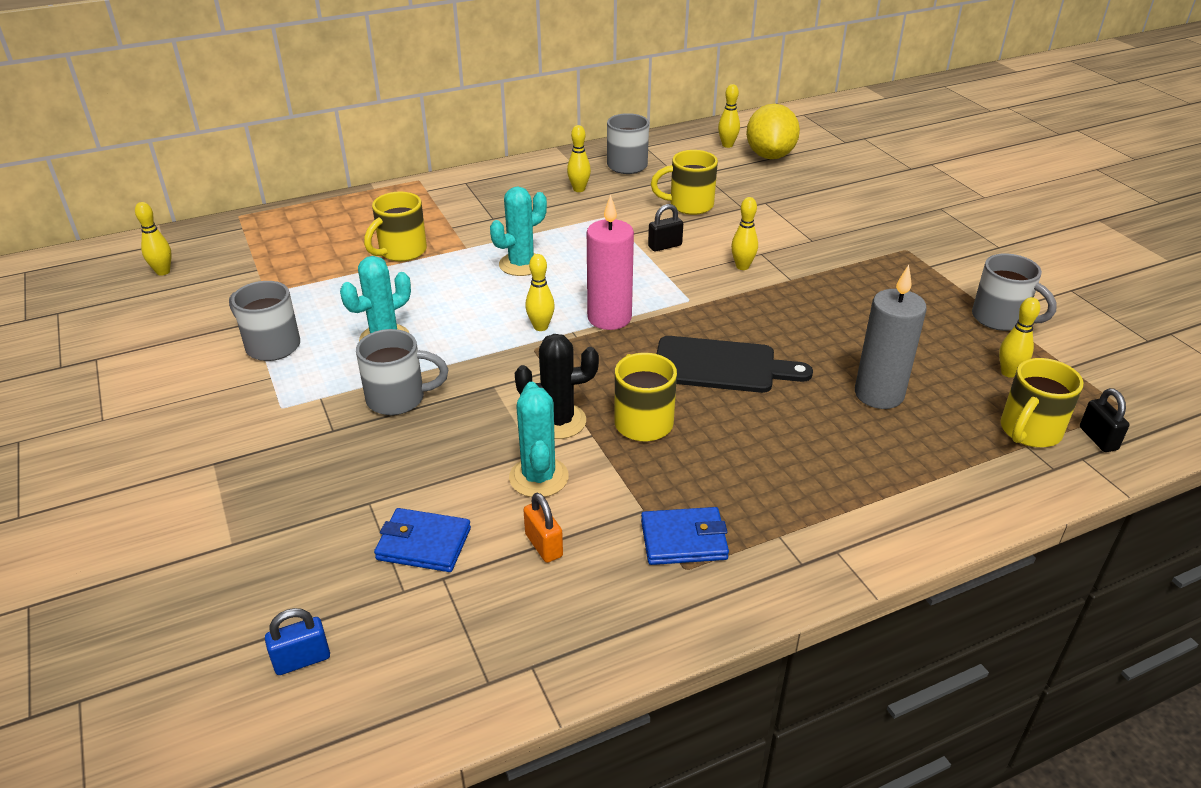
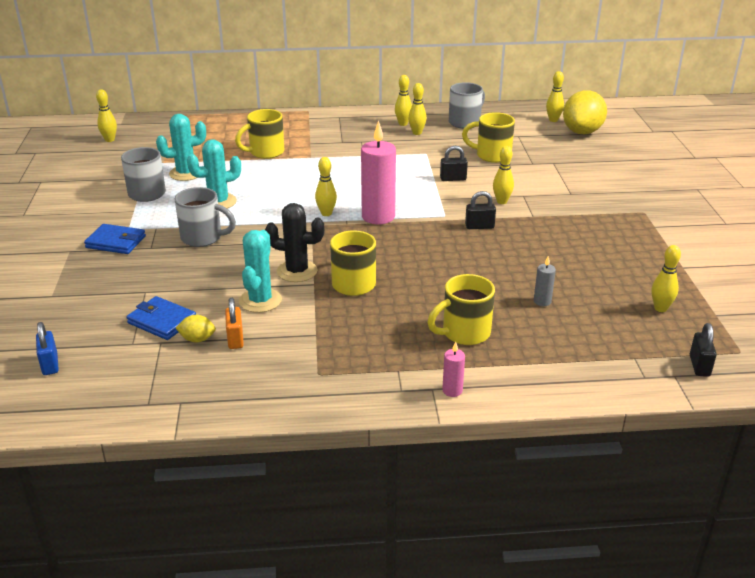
camera: 20 degrees right, 5 degrees down
blue padlock [265,608,330,675] -> blue padlock turned 75 degrees clockwise [36,322,59,375]
turquoise cactus [490,186,547,276] -> turquoise cactus moved to [156,114,206,181]
blue wallet [641,507,729,565] -> blue wallet moved to [84,224,146,254]
black cutting board [657,336,813,393] -> none
grey candle [855,265,927,409] -> grey candle [534,256,556,306], size x0.45
grey mug [972,254,1057,331] -> none
yellow mug [1001,358,1083,448] -> yellow mug moved to [427,274,495,345]
none -> yellow lemon [176,315,216,343]
none -> yellow bowling pin [395,75,412,126]
none -> pink candle [442,341,465,397]
none -> black padlock [465,191,496,229]

